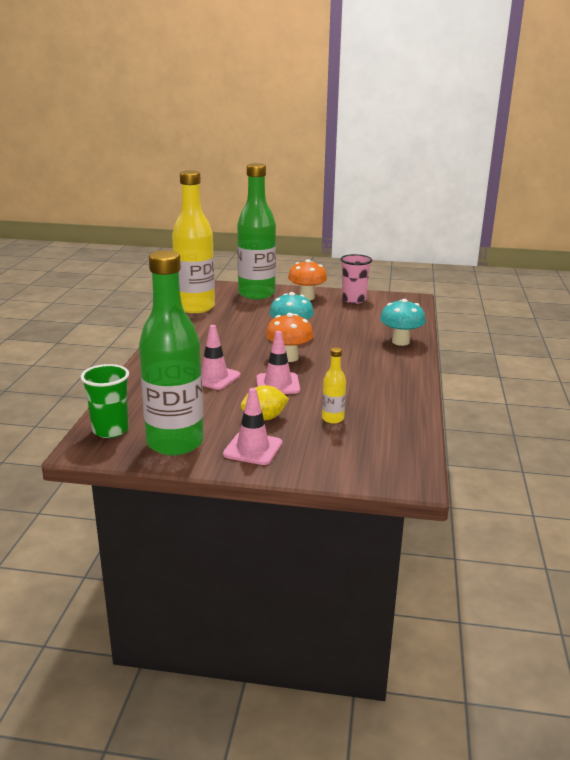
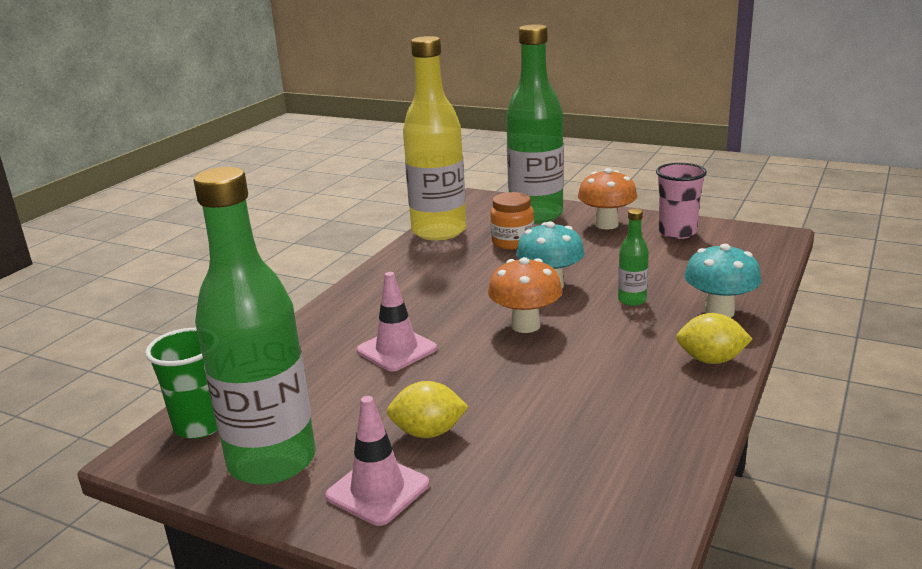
camera: 20 degrees right, 0 degrees up
pink traffic cone [257,331,300,394] -> none
yellow bottle [322,347,346,424] -> none
none -> orange jar [490,192,534,250]
none -> green bottle [618,209,649,306]
none -> yellow lemon [676,313,752,364]

